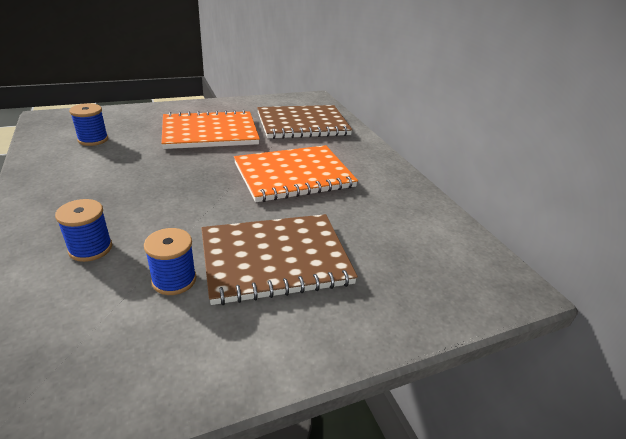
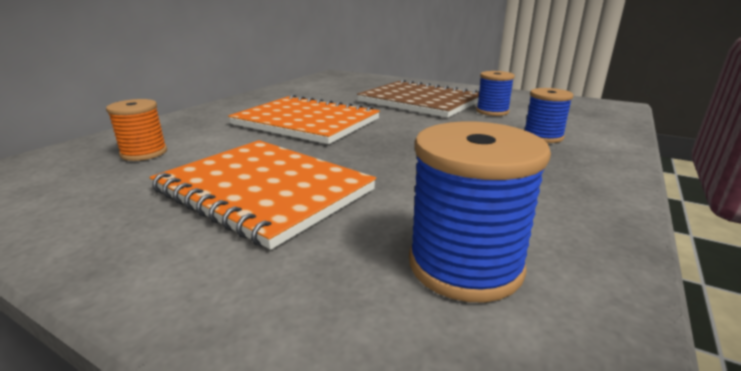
camera: 125 degrees left, 10 degrees down
blue spool [69,103,108,146] -> blue spool [409,121,551,302], size x1.58
brown notebook [257,105,353,139] -> orange spool [106,99,167,161]

